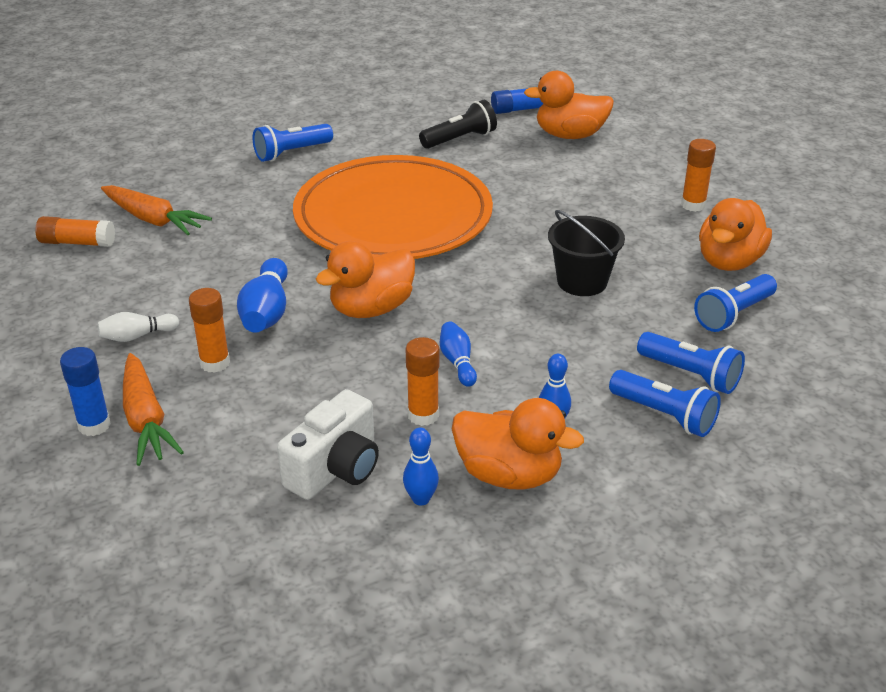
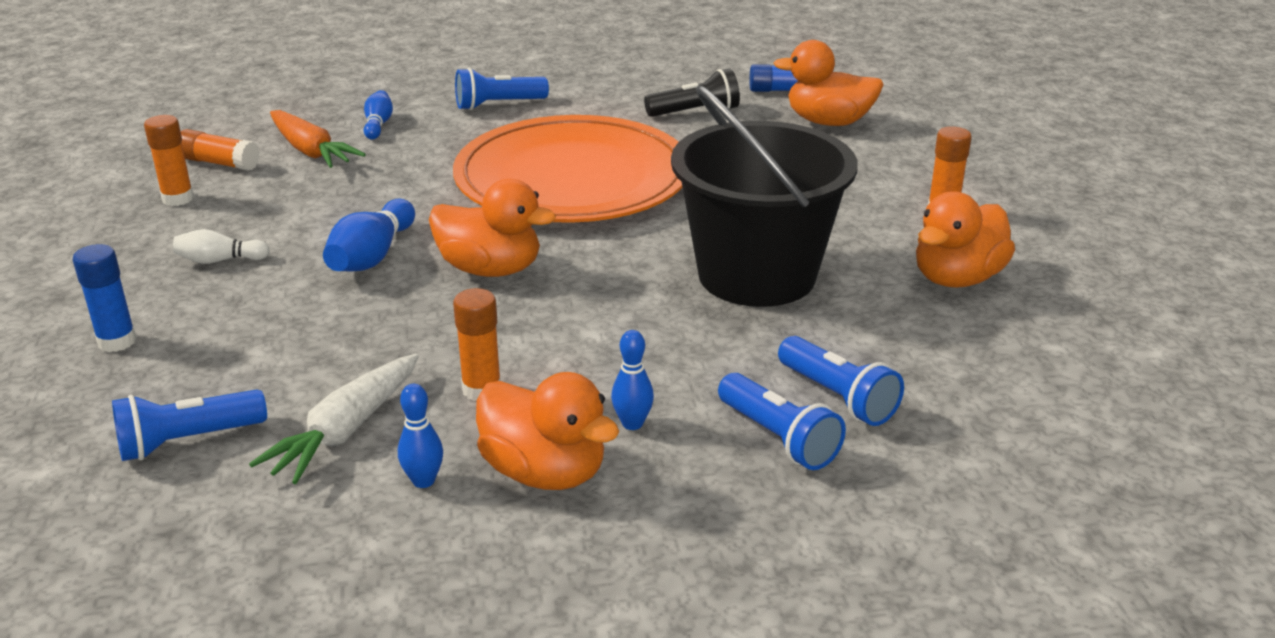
camera: 15 degrees right, 5 degrees down
orange carrot [123,353,184,466] -> none
orange glue stick [189,288,230,373] -> orange glue stick moved to [144,115,194,206]
white camera [277,389,379,500] -> white carrot [249,354,419,484]
orange duck [316,241,415,318] -> orange duck turned 135 degrees counterclockwise [429,179,556,277]
blue bowling pin [440,322,477,387] -> blue bowling pin moved to [364,90,393,139]
black bucket [548,210,625,296] -> black bucket [671,85,858,307], size x1.88
blue flashlight [694,274,777,332] -> blue flashlight moved to [112,390,267,461]

